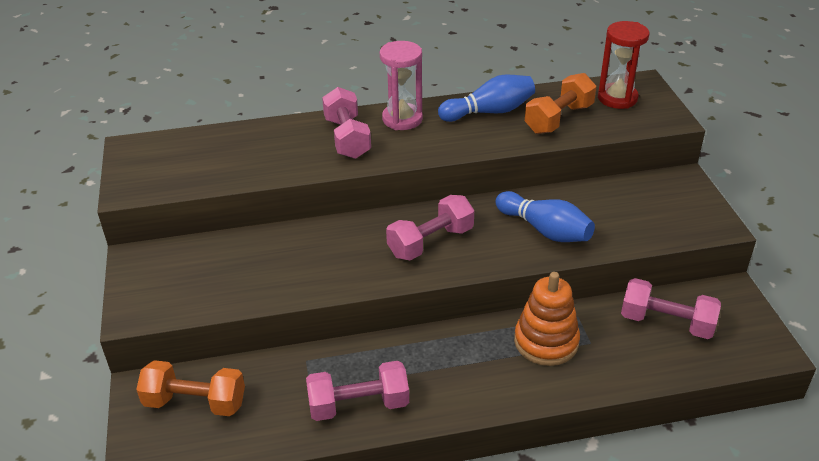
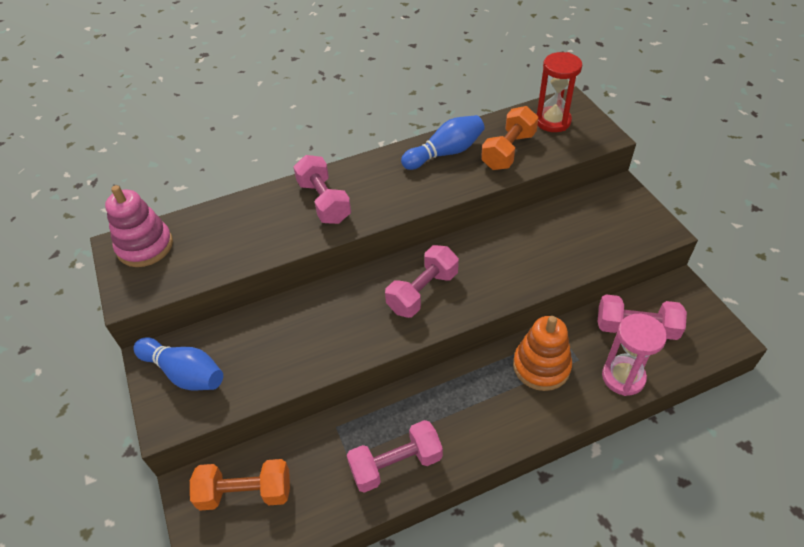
camera: 10 degrees left, 10 degrees up
pink hourglass [380,41,423,130] -> pink hourglass moved to [602,314,667,396]
blue bowling pin [496,191,595,242] -> blue bowling pin moved to [133,337,223,390]
none -> pink stacking toy [105,185,173,267]

